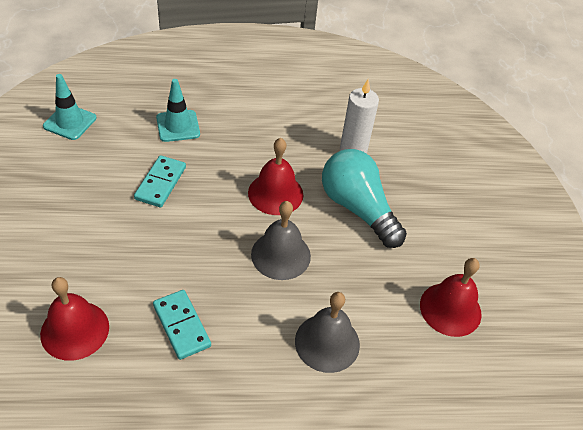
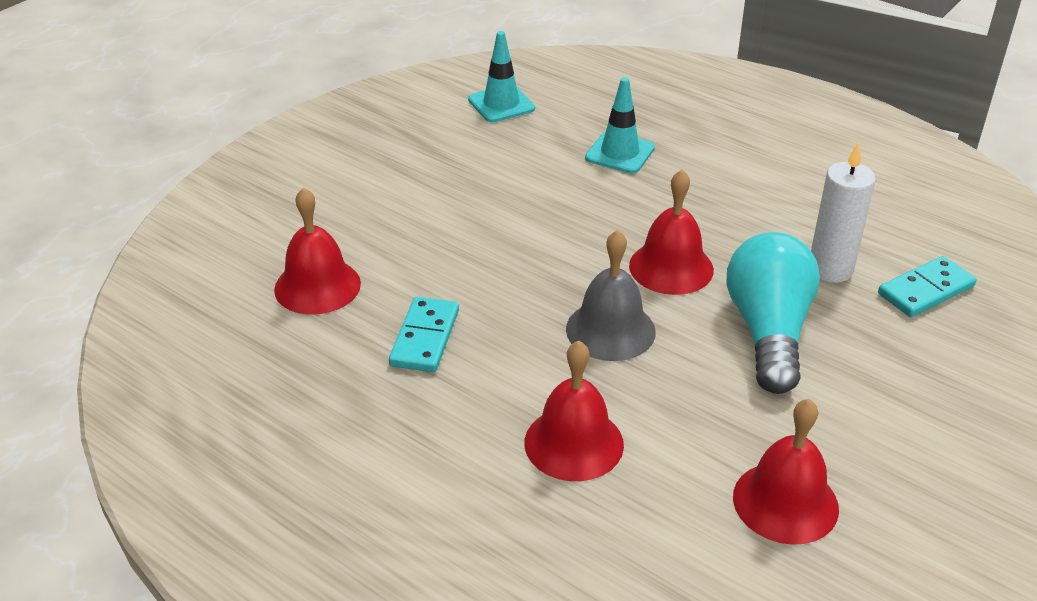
camera: 45 degrees right, 10 degrees down
turquoise domino [134,155,186,207] -> turquoise domino moved to [878,256,977,317]
grey bell [295,292,360,373] -> red bell [525,340,624,481]

